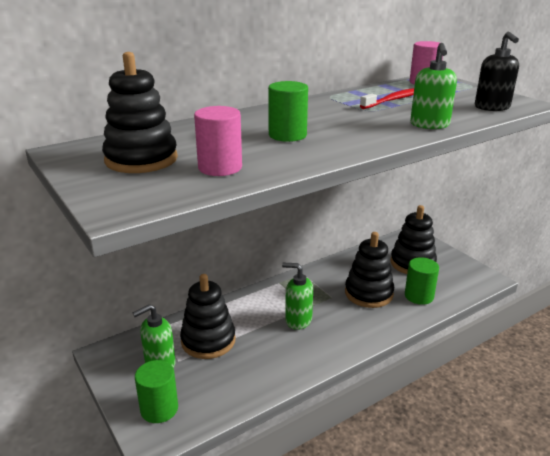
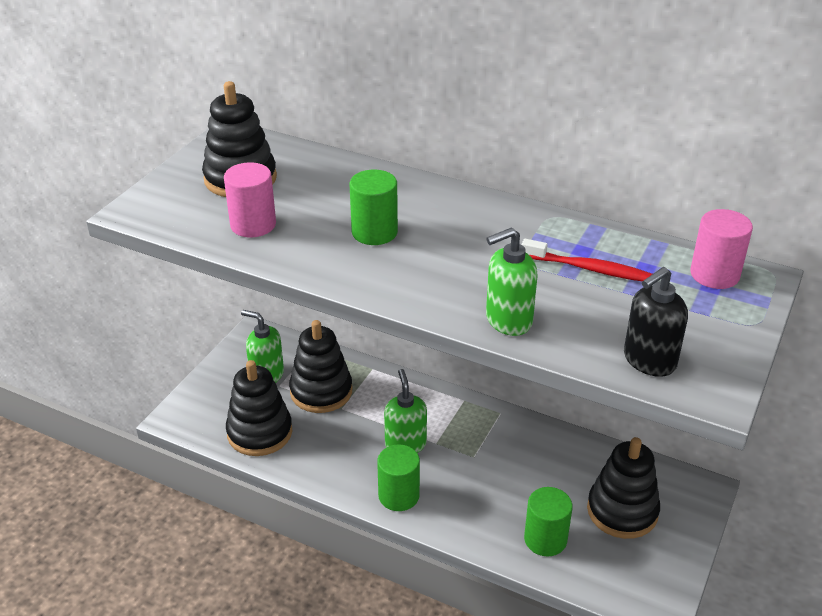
camera: 60 degrees right, 10 degrees up
green cylinder [135,360,178,423] -> green cylinder moved to [377,445,420,511]
black stacking toy [345,232,394,308] -> black stacking toy moved to [226,360,292,456]

